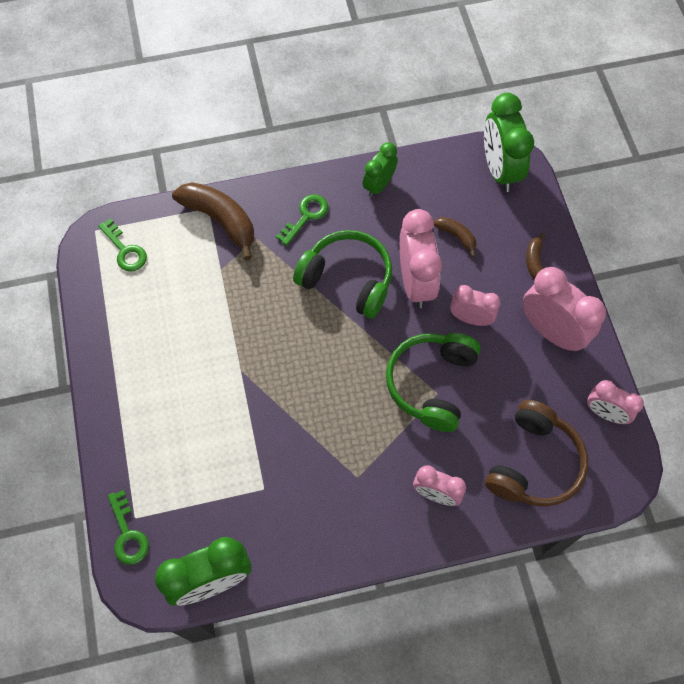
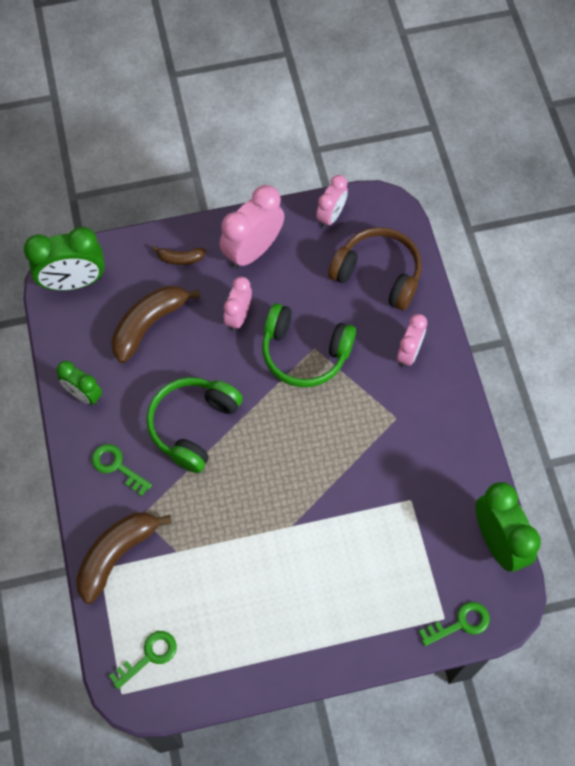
camera: 90 degrees left, 0 degrees up
pink clock [399,209,442,308] -> none
brown banana [434,217,476,257] -> brown banana [111,286,200,363], size x1.98

